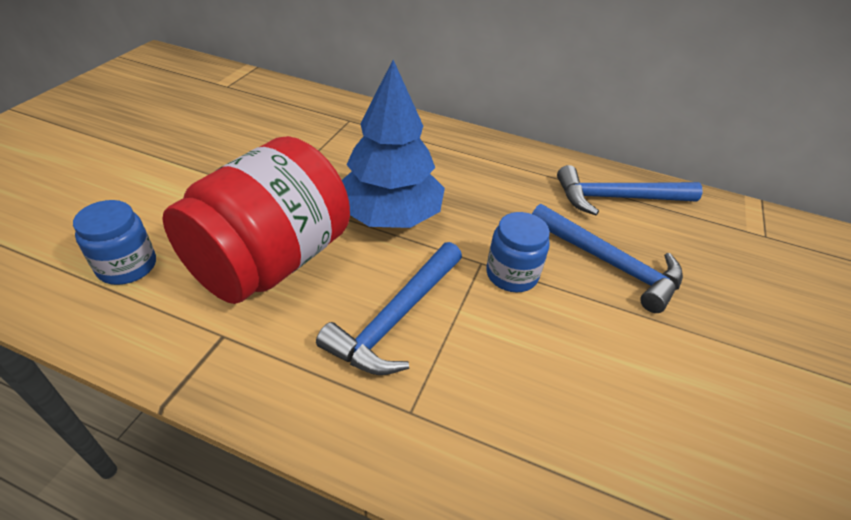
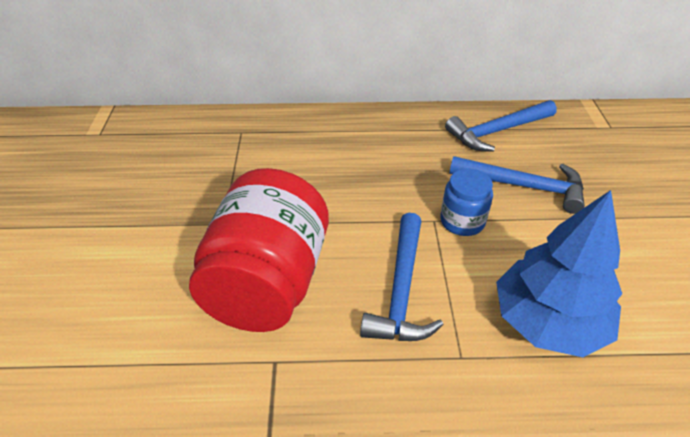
camera: 20 degrees left, 0 degrees up
blue jar [73,200,156,285] -> none
blue tree [342,60,445,228] -> blue tree moved to [496,190,622,357]

